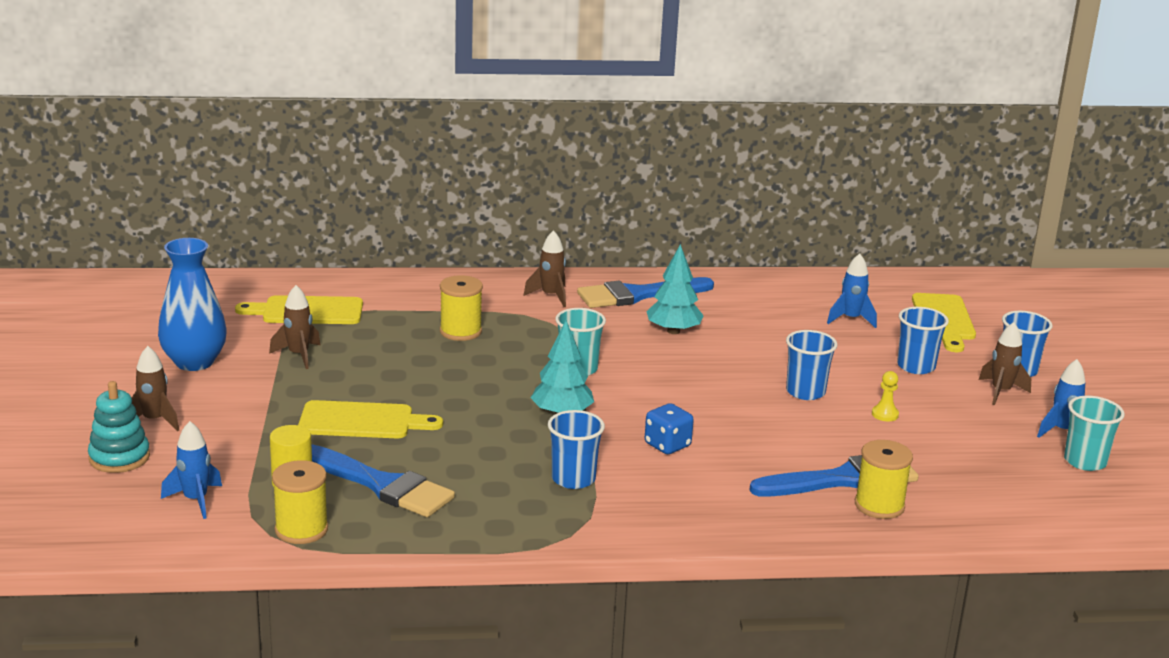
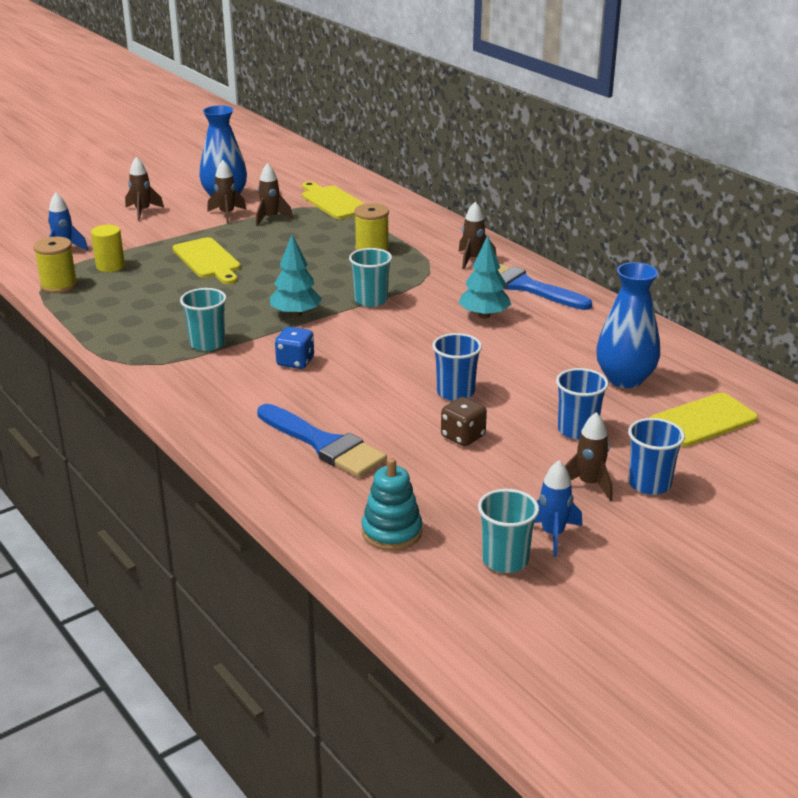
camera: 60 degrees right, 5 degrees up
turquoise stacking toy [88,381,150,473] -> turquoise stacking toy moved to [362,458,422,551]
blue brush [312,444,455,517] -> none
blue cup [548,410,605,489] -> turquoise cup [180,288,227,351]
blue rocket [827,253,877,328] -> blue vase [596,262,660,388]
yellow spool [855,440,913,519] -> none
yellow pawn [872,371,899,421] -> brown dice [441,397,487,446]
none -> brown rocket [207,160,246,224]

